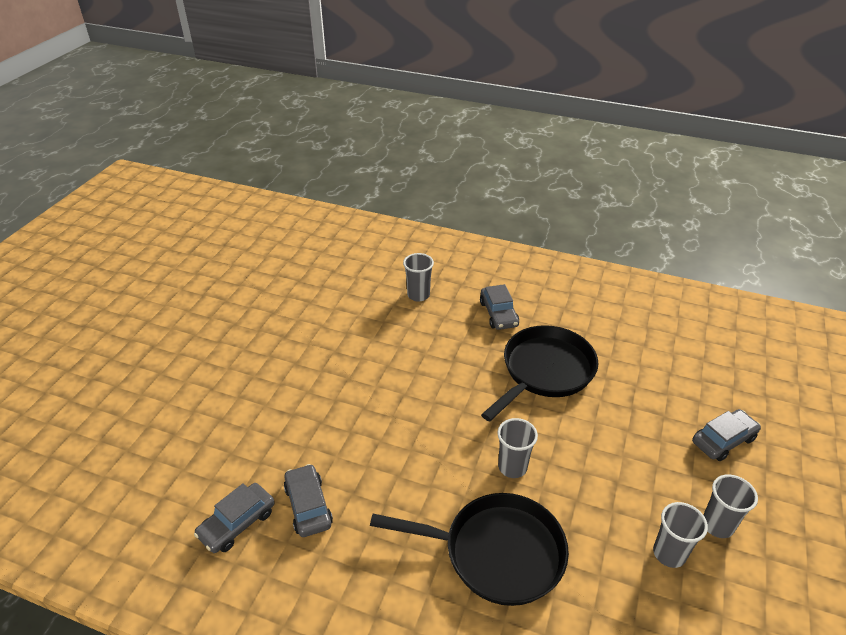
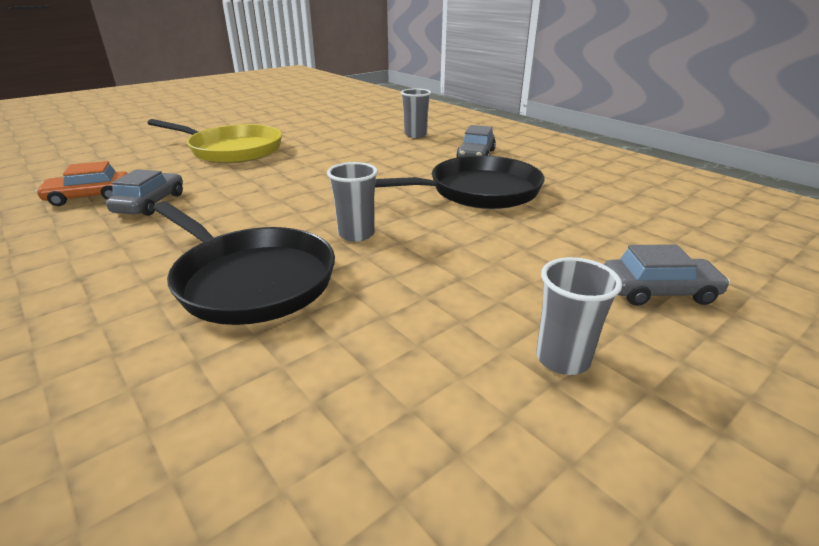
camera: 30 degrees right, 10 degrees down
grey car [194,483,275,553] -> orange car [35,161,128,206]
grey cup [653,502,708,568] -> none
none -> yellow pan [148,119,282,163]

